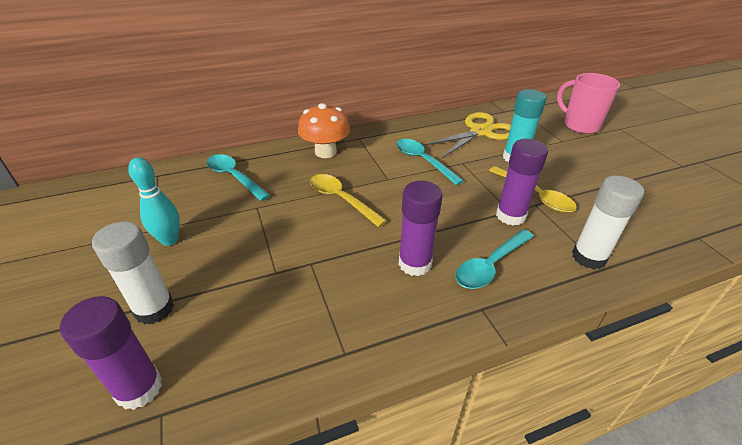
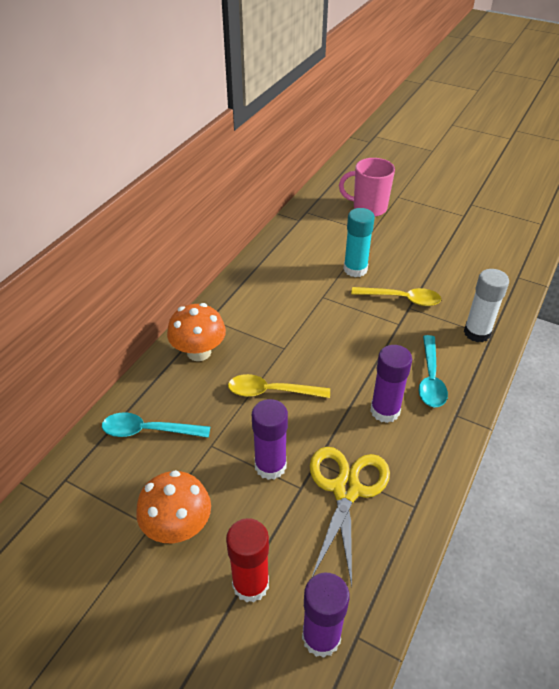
camera: 40 degrees left, 5 degrees up
white glue stick [92,221,174,324] -> red glue stick [226,518,269,603]
turquoise bowling pin [128,157,180,246] -> orange mushroom [136,470,211,543]
turquoise spoon [396,139,464,185] -> none
yellow scissors [423,112,511,158] -> yellow scissors moved to [310,447,390,586]
purple glue stick [496,139,548,226] -> purple glue stick moved to [252,399,288,480]

